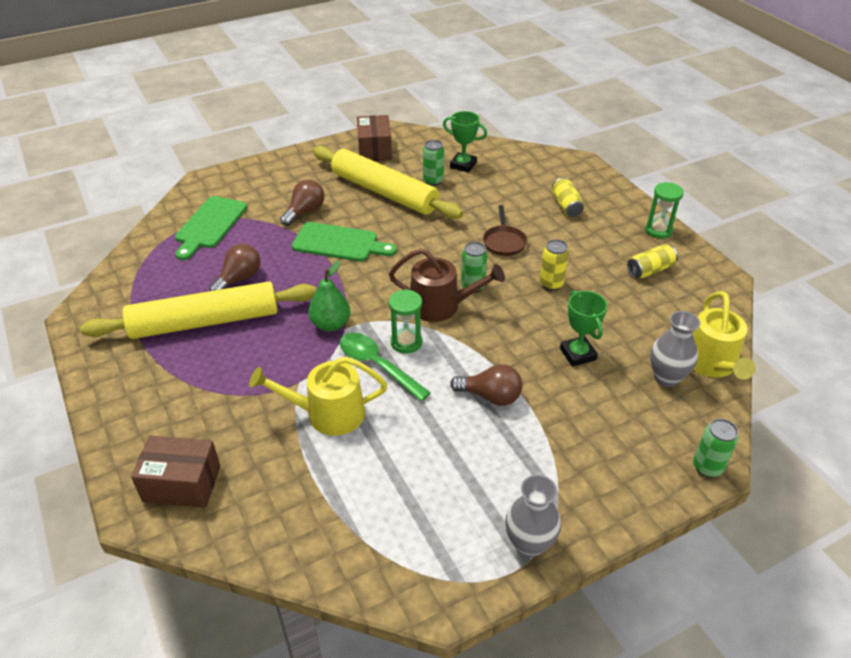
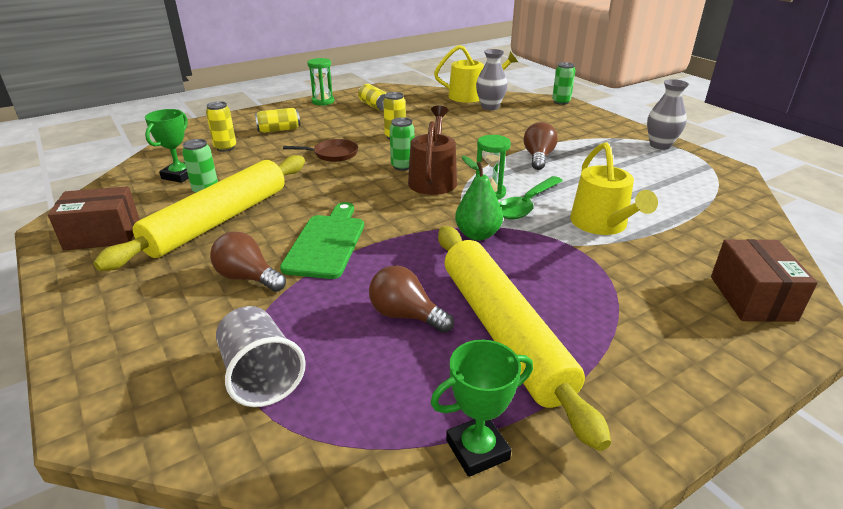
camera: 95 degrees left, 10 degrees down
green cutting board [175,196,247,260] -> grey cup [216,306,306,407]
green trophy [560,290,607,367] -> green trophy moved to [431,340,533,477]
none -> yellow can [206,101,236,152]

